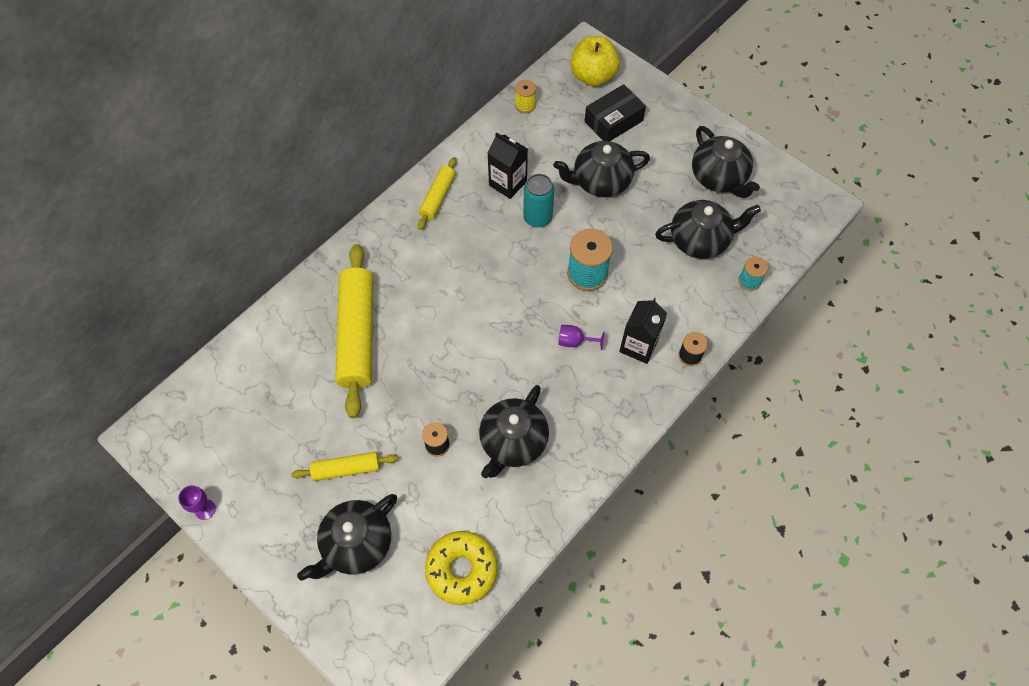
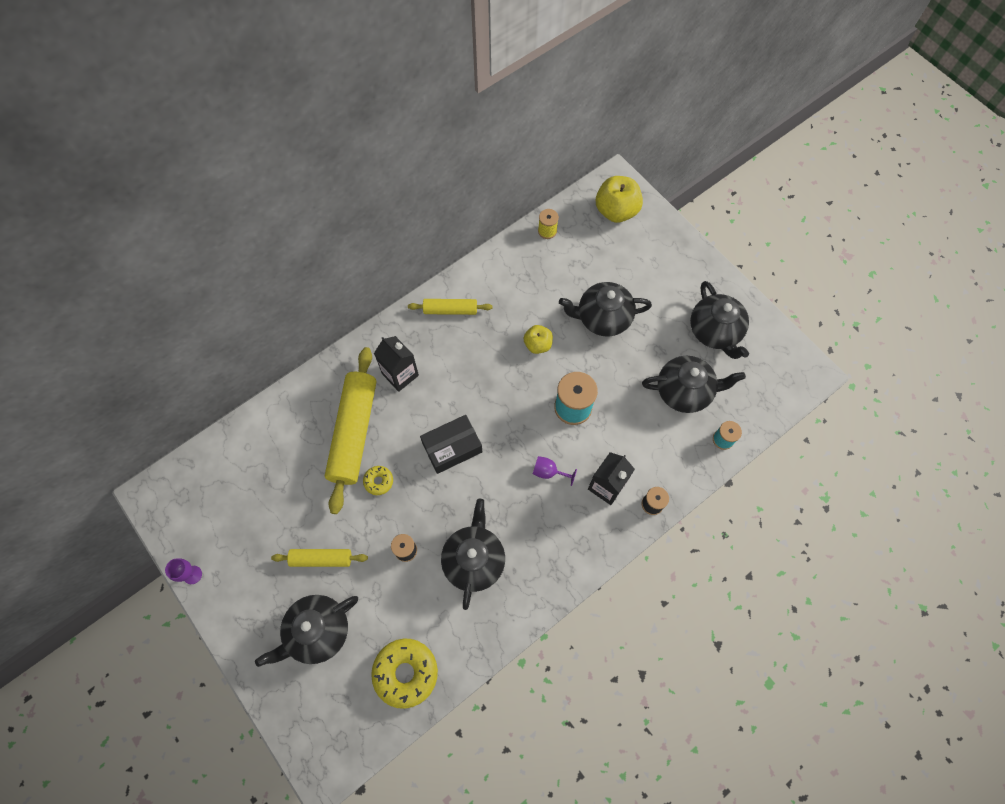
camera: 10 degrees right, 5 degrees up
yellow rolling pin [418,157,456,230] -> yellow rolling pin turned 60 degrees clockwise [408,299,492,315]
black teapot [479,385,549,478] -> black teapot turned 150 degrees clockwise [441,499,505,610]
black carton [488,132,528,199] -> black carton moved to [374,336,419,392]
turquoise can [523,174,554,228] -> yellow apple [524,325,553,354]
black box [584,84,646,141] -> black box moved to [420,415,482,474]
none -> yellow donut [363,466,393,495]

